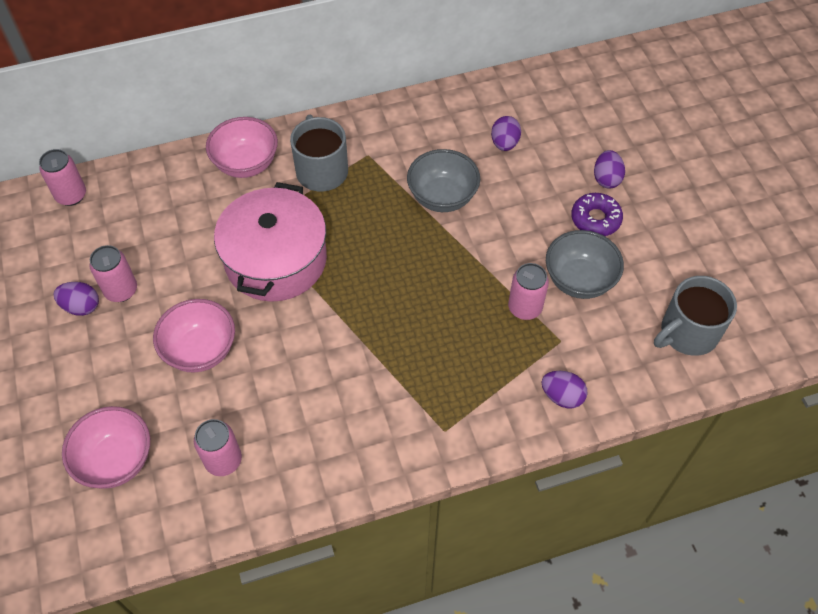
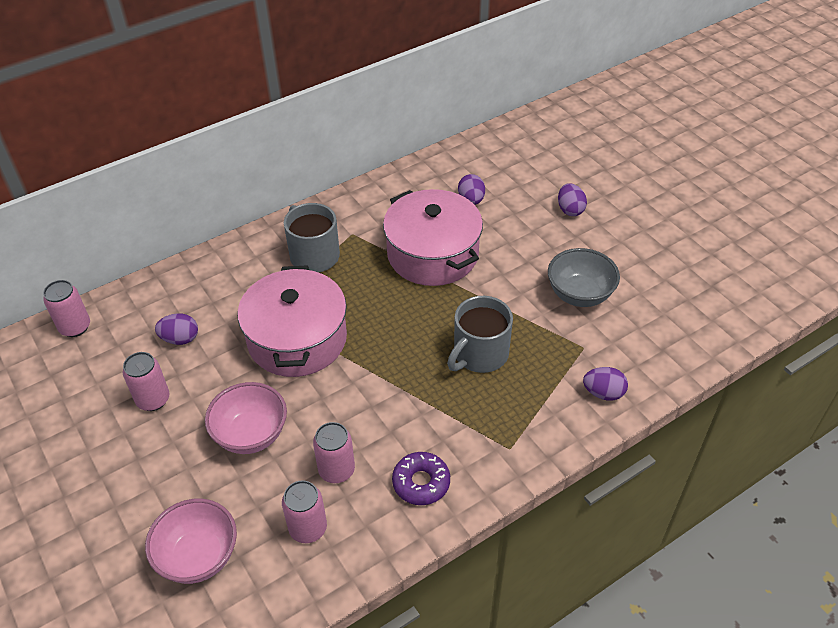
camera: 15 degrees left, 10 degrees down
purple egg [53,282,99,316] -> purple egg moved to [155,313,198,345]
pink bowl [206,117,278,178] -> none
grey bowl [407,149,480,212] -> pink pot [383,189,483,286]
pink can [508,263,549,320] -> pink can moved to [313,422,355,483]
purple donut [571,193,623,236] -> purple donut moved to [392,452,450,505]
grey mug [654,276,737,356] -> grey mug moved to [447,296,513,373]

